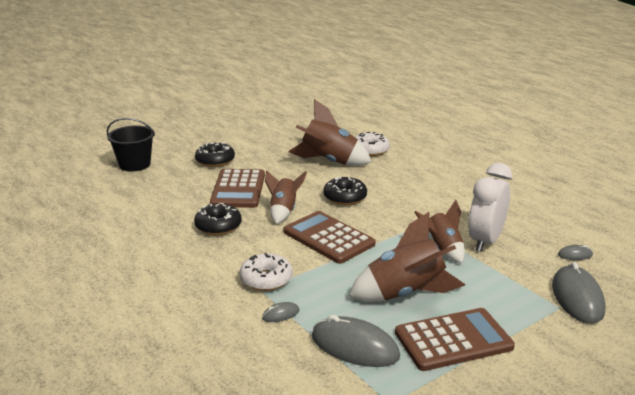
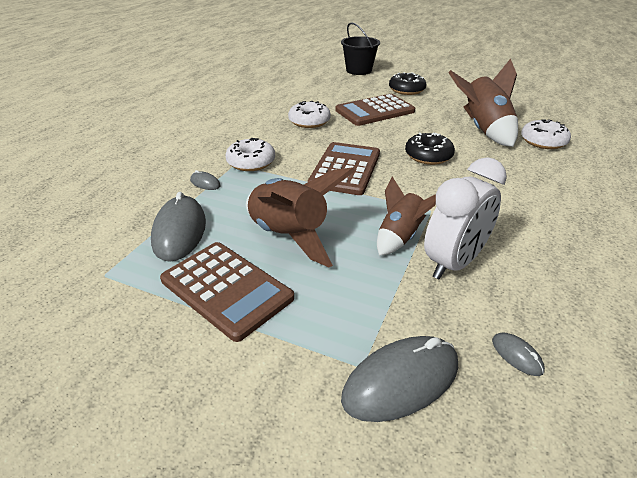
camera: 60 degrees right, 10 degrees up
black donut [194,203,242,235] -> white donut [288,101,331,128]
brown rocket [265,170,307,224] -> none
white clock [468,163,512,252] -> white clock turned 135 degrees clockwise [424,157,507,280]

